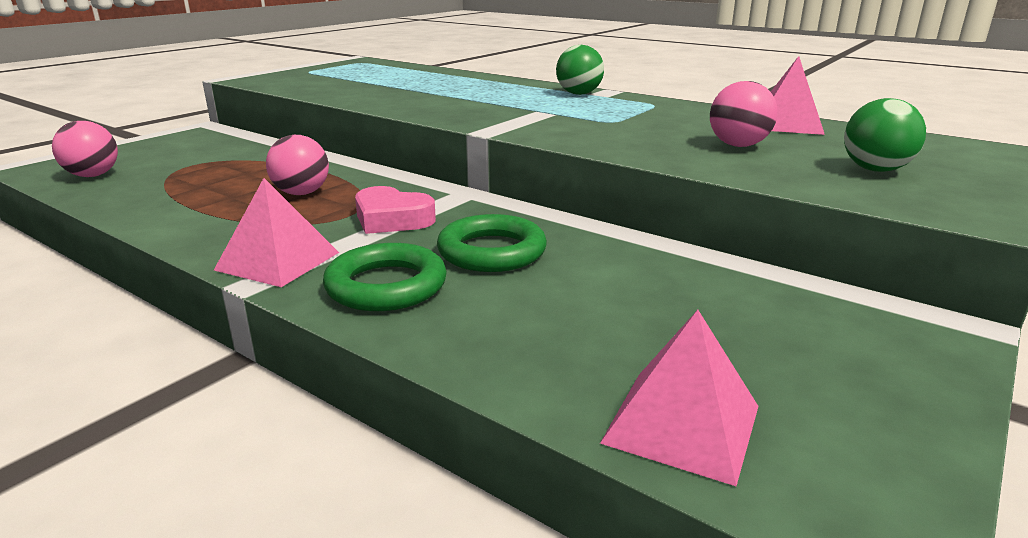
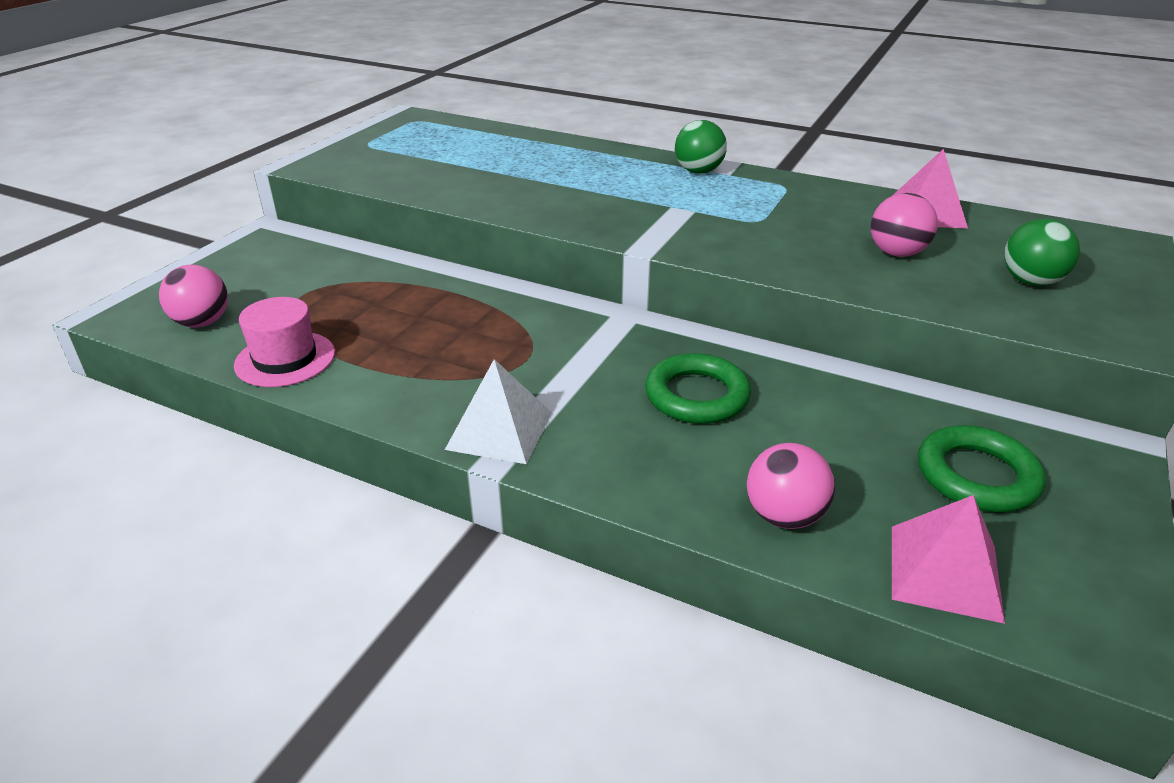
camera: 10 degrees left, 10 degrees up
pink pyramid [214,178,339,287] -> white pyramid [445,359,552,464]
pink ball [266,135,329,195] -> pink ball moved to [747,443,835,529]
green ring [323,243,447,311] -> green ring moved to [918,425,1046,512]
pink heart [355,186,436,234] -> none
none -> pink hat [234,297,335,387]

